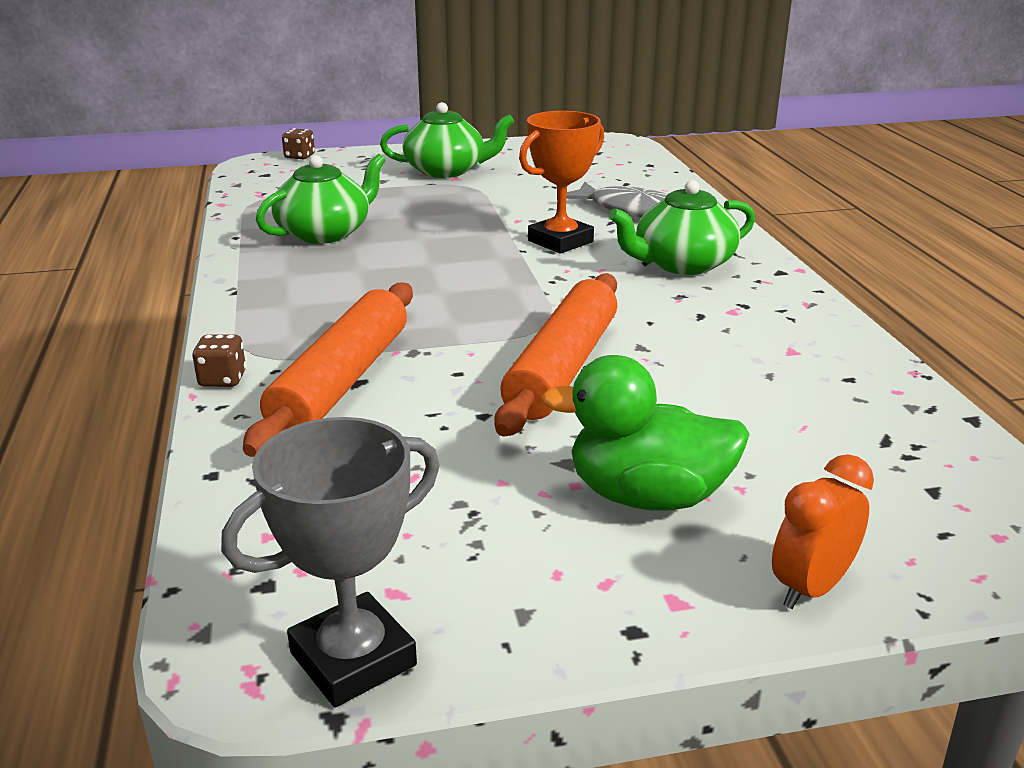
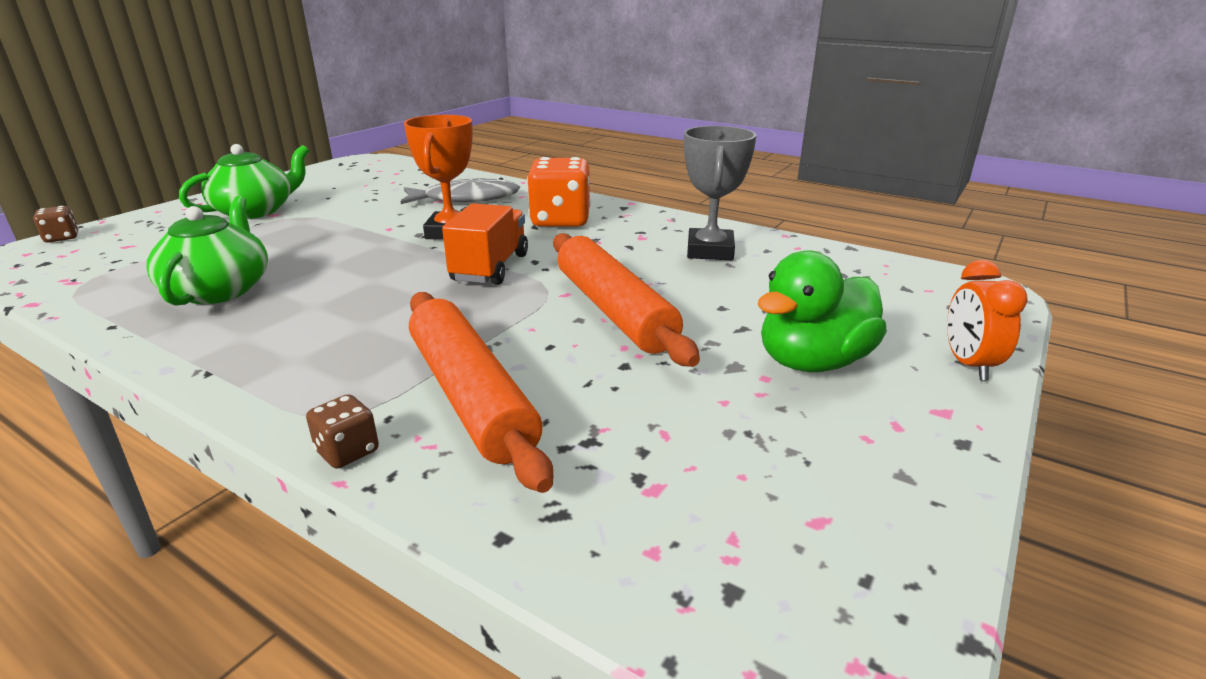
camera: 45 degrees left, 0 degrees up
grey trophy [221,417,439,708] -> grey trophy moved to [684,126,757,260]
green teapot [609,180,755,275] -> orange dice [527,157,591,227]
none -> orange truck [442,203,528,285]

